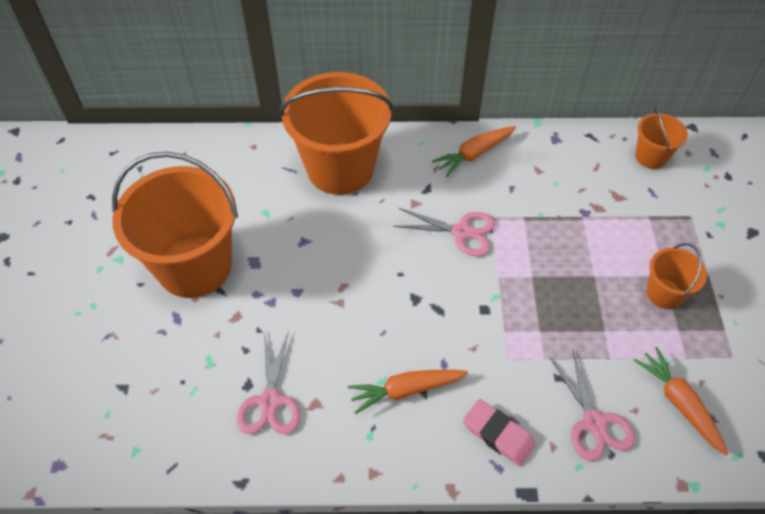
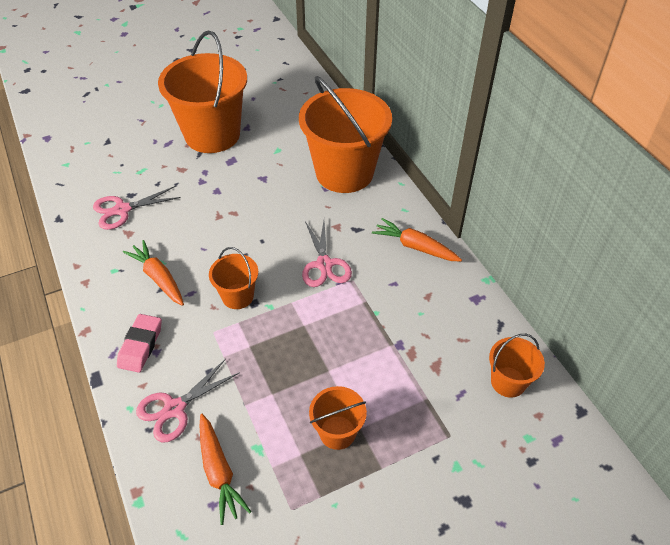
camera: 65 degrees right, 5 degrees down
orange carrot [634,347,728,455] -> orange carrot turned 120 degrees clockwise [200,414,251,525]
none -> orange bucket [209,247,258,309]

